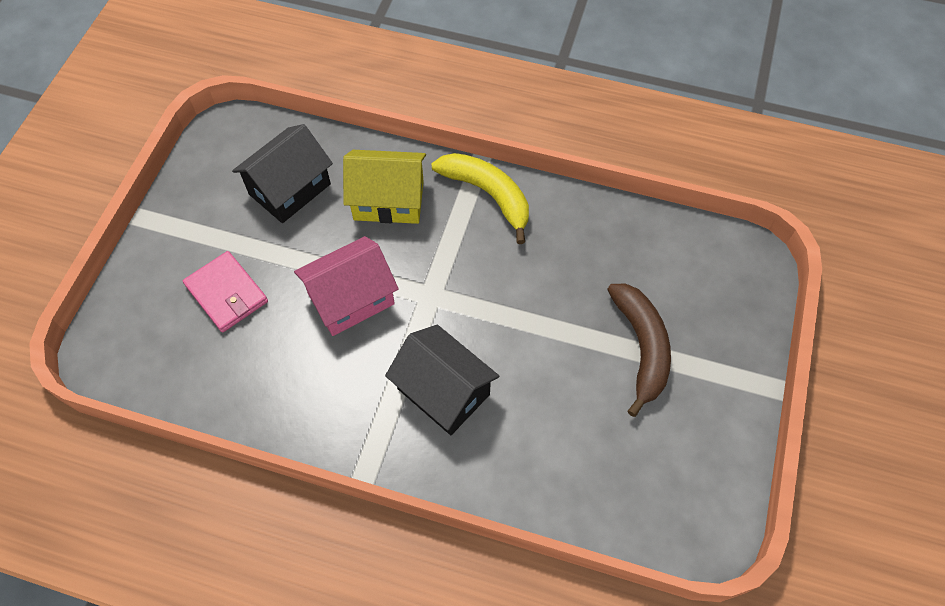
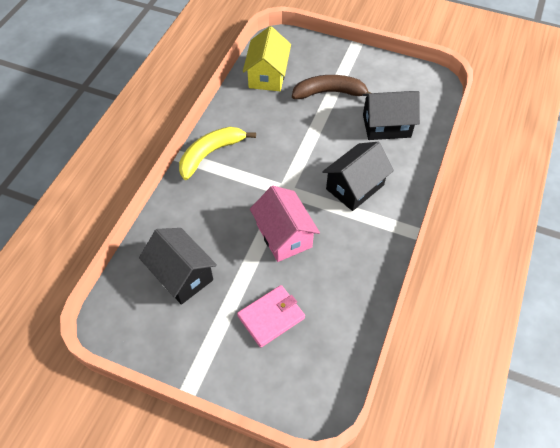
camera: 85 degrees left, 5 degrees down
yellow house [343,150,426,224] -> yellow house moved to [243,26,291,91]
none -> black house [363,91,420,140]

